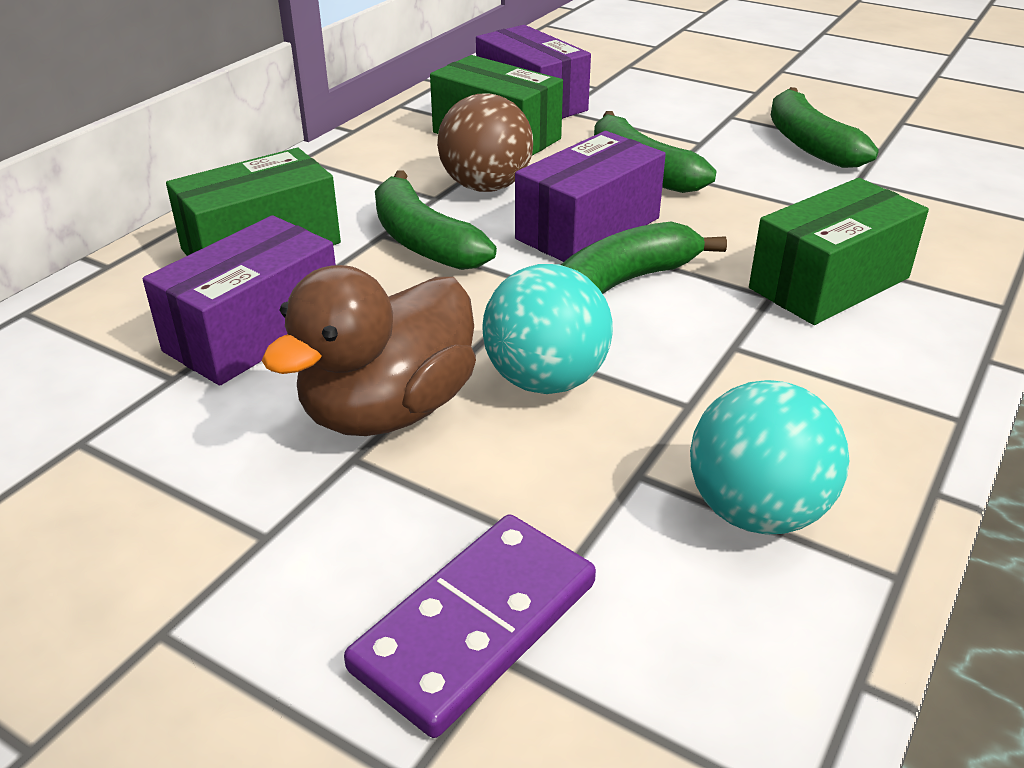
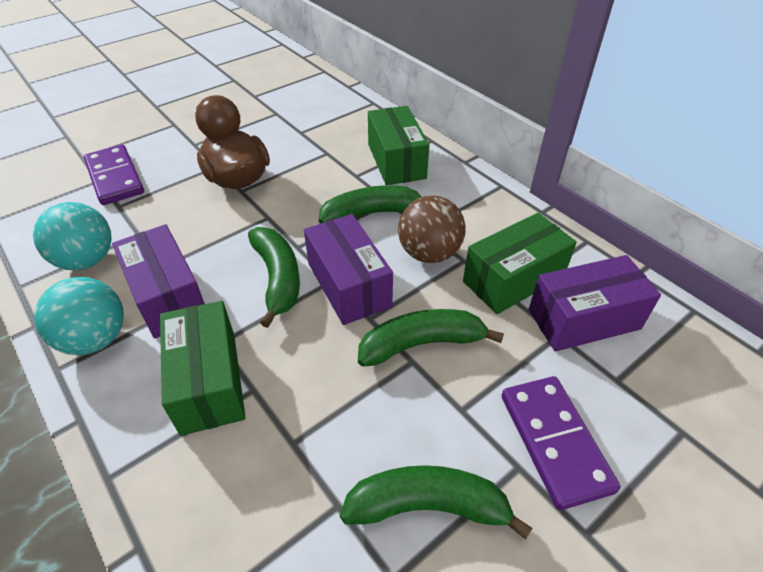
camera: 110 degrees right, 10 degrees up
purple box [143,215,336,386] -> purple box moved to [112,224,205,339]
turquoise ball [482,264,613,394] -> turquoise ball moved to [34,277,124,355]
none -> purple domino [502,376,620,510]

